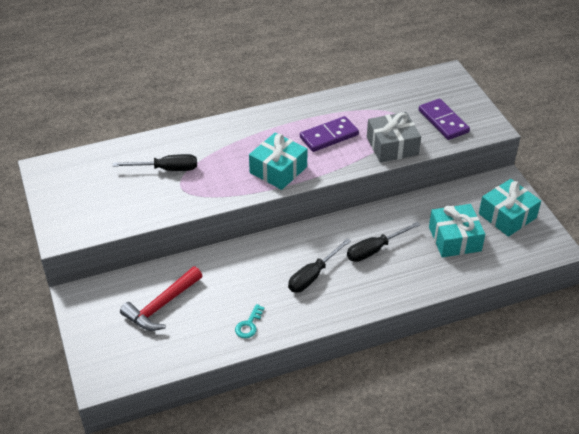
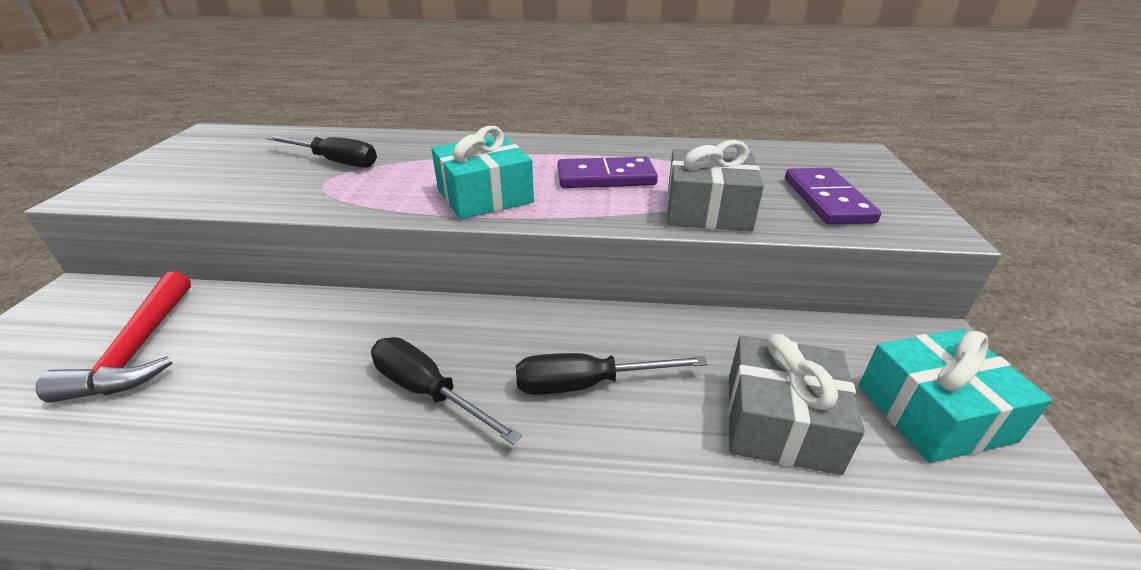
camera: 25 degrees right, 10 degrees down
red hammer [120,266,203,331] -> red hammer turned 75 degrees counterclockwise [36,272,191,403]
turquoise key [235,304,265,338] -> none
black screwdriver [288,238,351,293] -> black screwdriver turned 60 degrees clockwise [371,337,522,445]
turquoise gift [429,204,485,257] -> grey gift [728,334,865,475]

